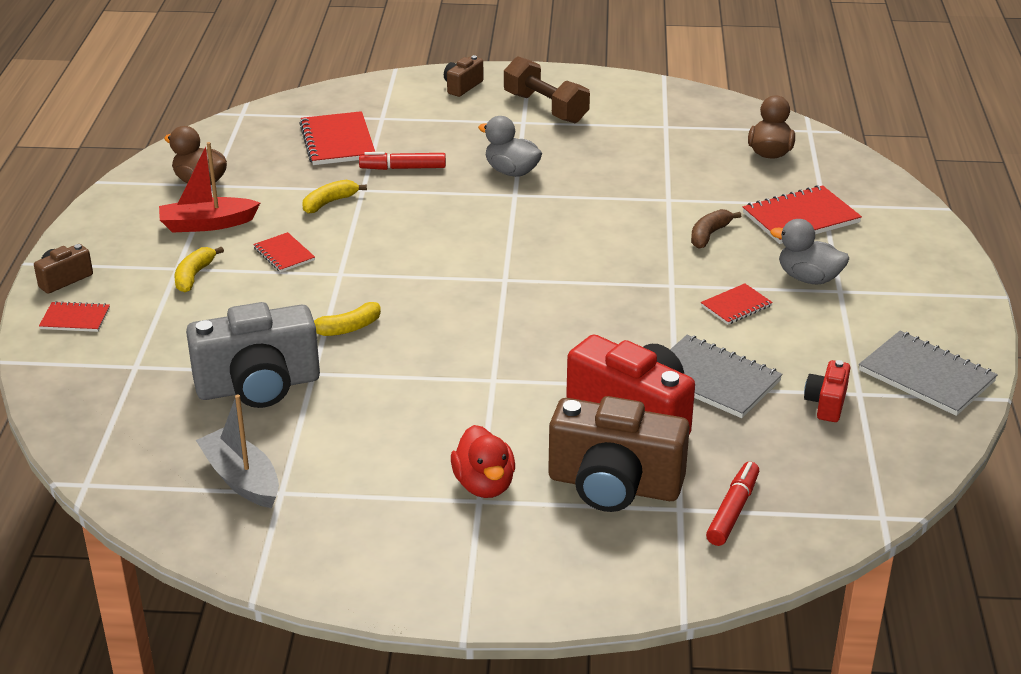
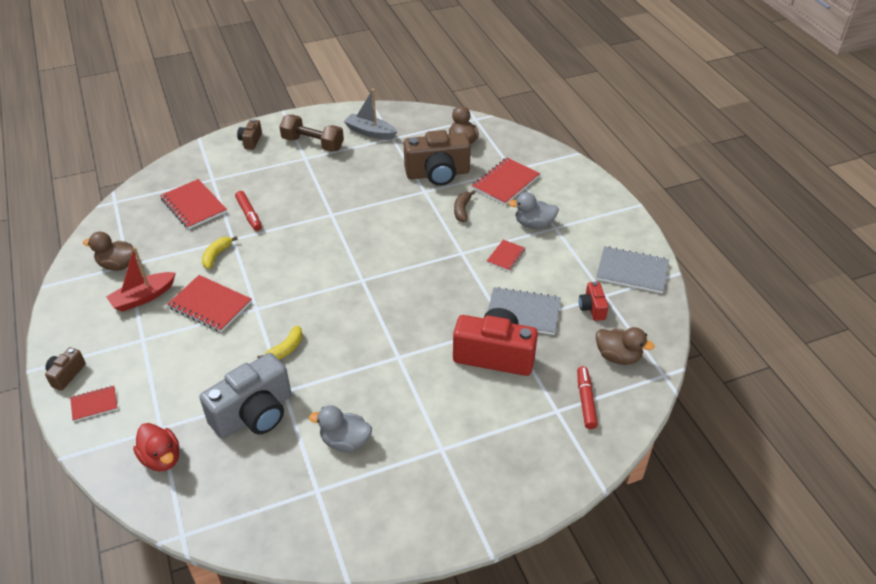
camera: 25 degrees left, 10 degrees up
yellow banana [174,246,224,293] -> none
grey boat [196,394,279,508] -> grey boat moved to [344,89,397,140]
red notebook [253,232,315,272] -> red notebook [167,275,252,332], size x1.78
red marker [359,152,446,170] -> red marker turned 90 degrees counterclockwise [235,191,262,231]
red duck [451,425,515,498] -> red duck moved to [133,423,179,471]
grey duck [478,116,542,177] -> grey duck moved to [309,405,372,452]
brown camera [548,396,690,512] -> brown camera moved to [404,130,471,186]
none -> brown duck [596,327,655,365]

